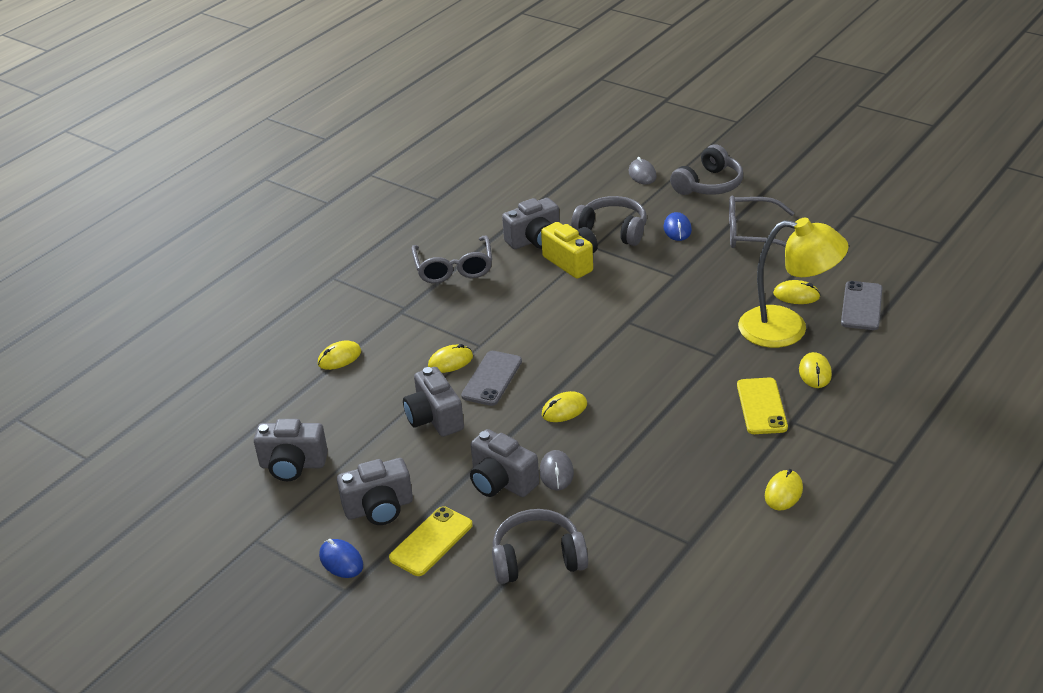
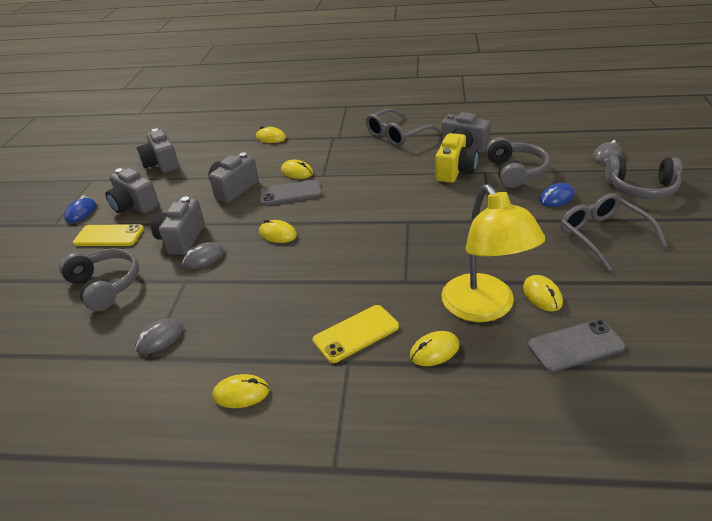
camera: 60 degrees right, 0 degrees up
none -> grey mouse [135,318,184,354]

